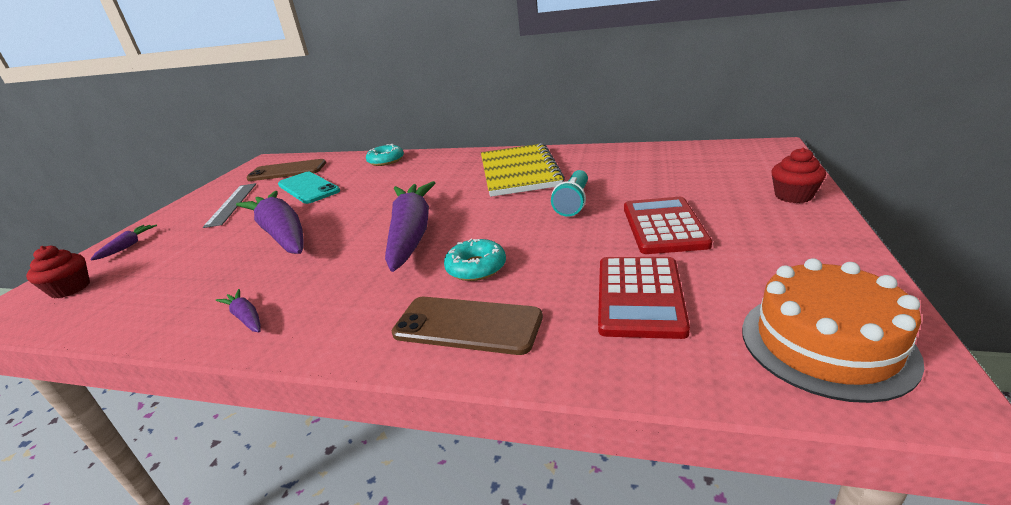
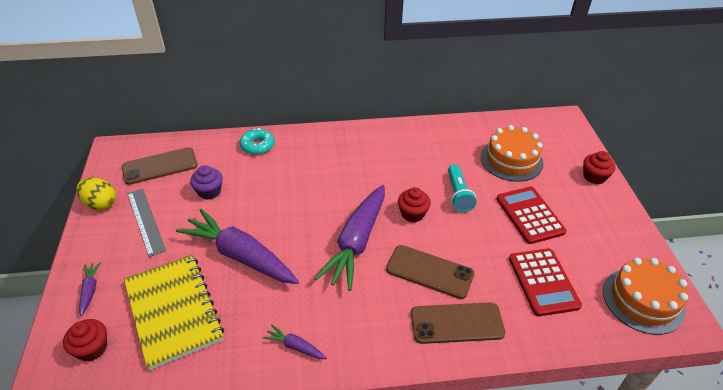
camera: 25 degrees left, 15 degrees up
turquoise phone [278,172,340,204] -> purple cupcake [190,165,223,199]
purple carrot [385,181,435,272] -> purple carrot turned 135 degrees counterclockwise [314,185,385,291]
turquoise donut [444,239,506,281] -> brown phone [386,245,474,299]
yellow notebook [481,143,565,197] -> yellow notebook moved to [124,255,224,370]
none -> yellow egg [76,178,116,210]
none -> red cupcake [398,187,431,222]
none -> orange cake [481,125,544,182]

